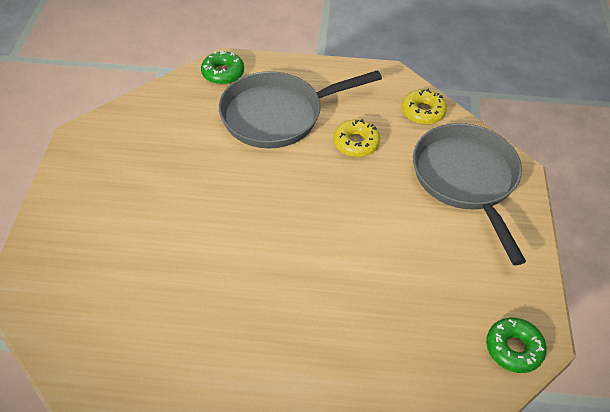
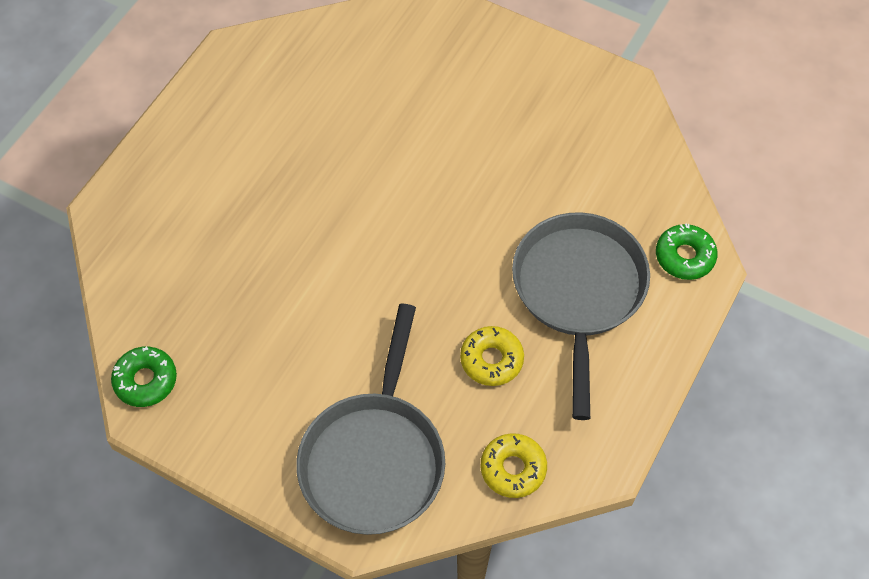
camera: 115 degrees right, 10 degrees up
grey pan [413,123,526,265] -> grey pan turned 90 degrees clockwise [296,304,445,535]

